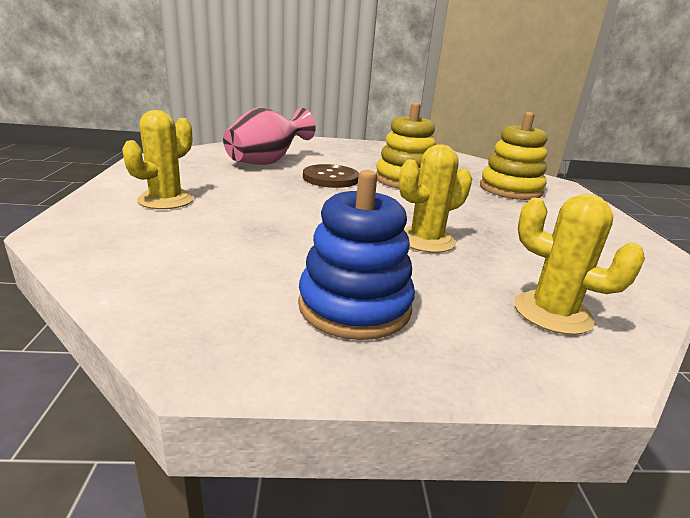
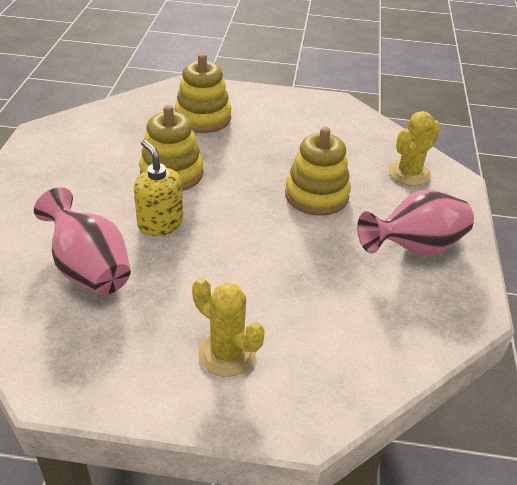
camera: 80 degrees left, 15 degrees up
blue stacking toy [298,170,415,340] -> pink vase [357,190,474,256]
brown button [303,164,359,188] -> yellow soap dispenser [134,140,183,236]
yellow cactus [399,144,472,253] -> yellow stacking toy [285,127,351,216]

